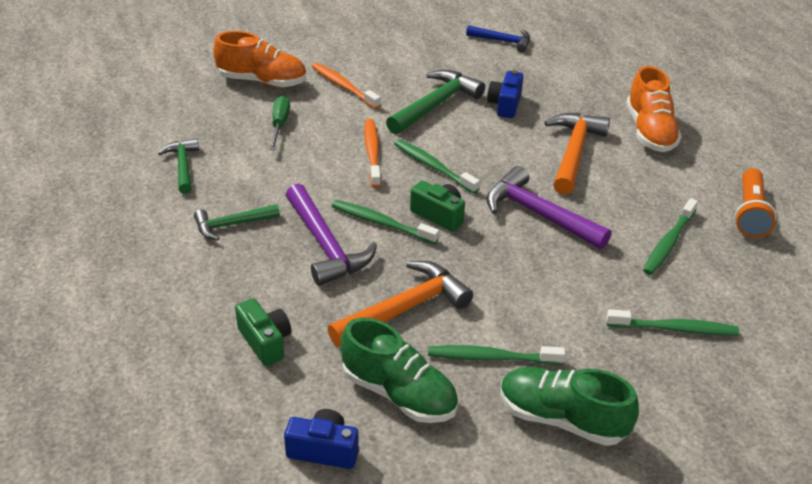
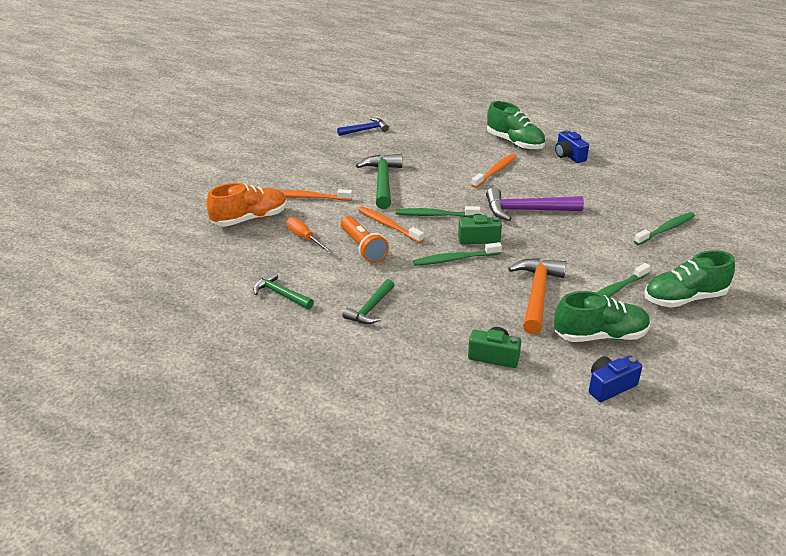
camera: 40 degrees left, 5 degrees down
green screwdriver [270,96,290,150] -> orange screwdriver [287,217,333,253]
purple hammer [286,184,377,286] -> none
blue camera [487,70,524,118] -> blue camera moved to [555,130,589,163]
orange hammer [544,113,610,195] -> orange toothbrush [471,153,517,188]
orange shoe [626,66,682,152] -> green shoe [487,101,545,150]
green toothbrush [643,198,698,275] -> none
orange flashlight [735,168,777,238] -> orange flashlight moved to [341,216,389,263]

